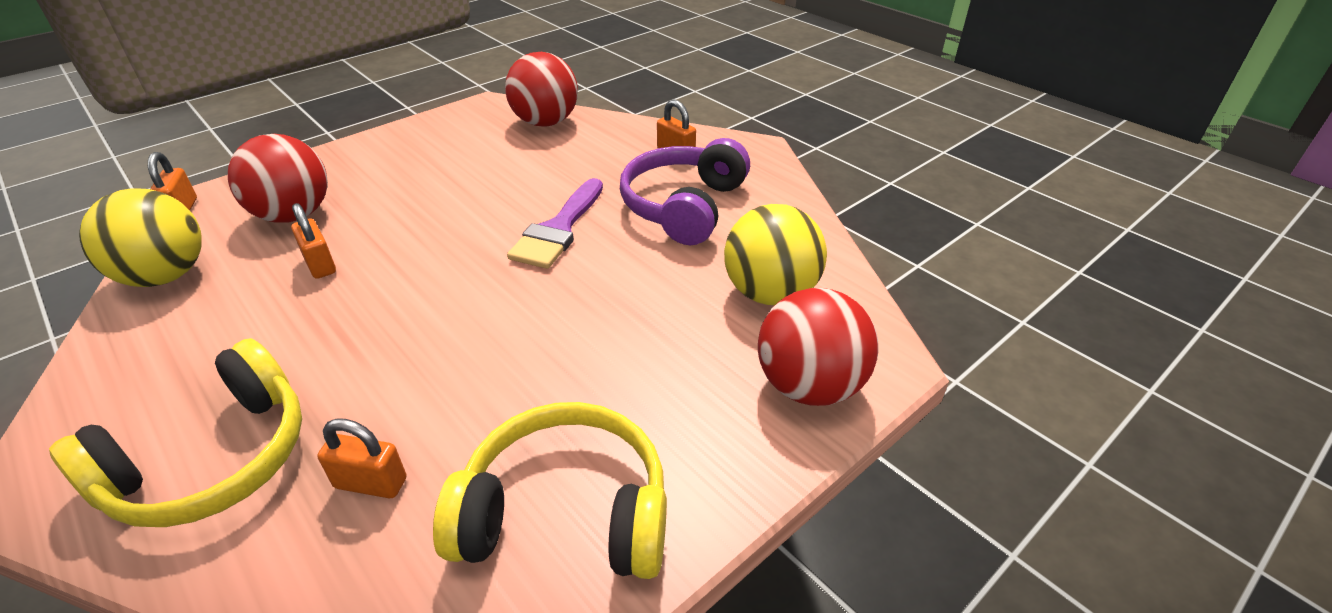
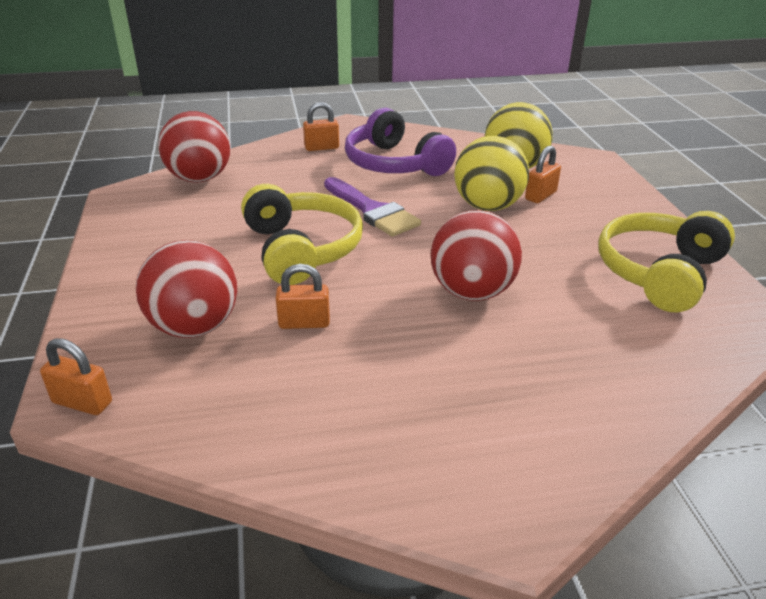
camera: 60 degrees left, 5 degrees down
yellow headphones [49,338,302,527] -> yellow headphones moved to [241,184,363,285]
yellow ball [79,188,202,287] -> yellow ball moved to [454,136,529,211]
orange padlock [318,418,407,498] -> orange padlock moved to [525,146,561,203]
red ball [758,288,879,406] -> red ball moved to [431,210,522,301]

